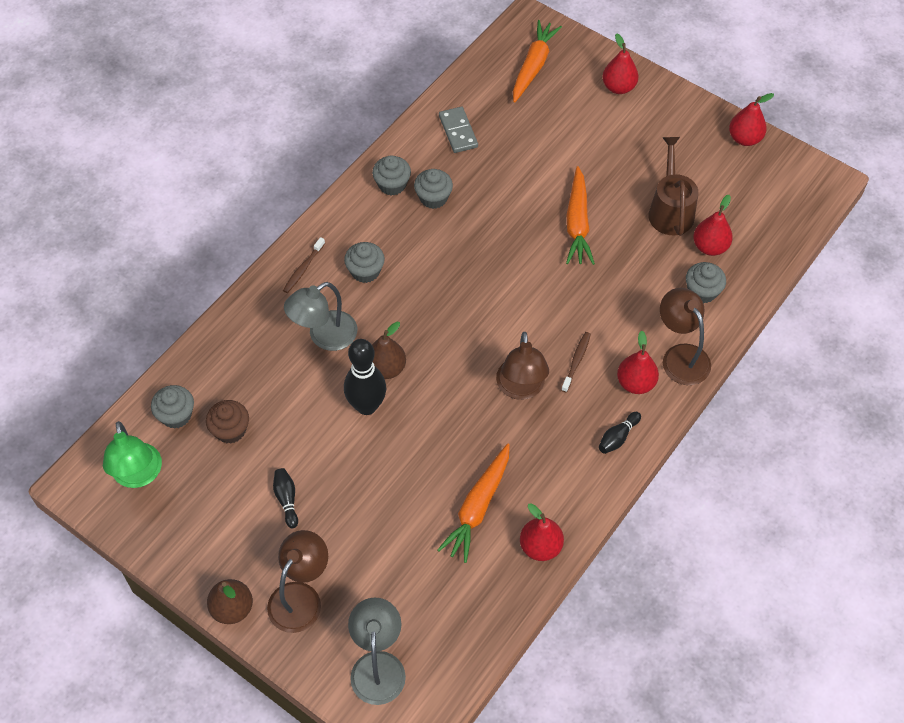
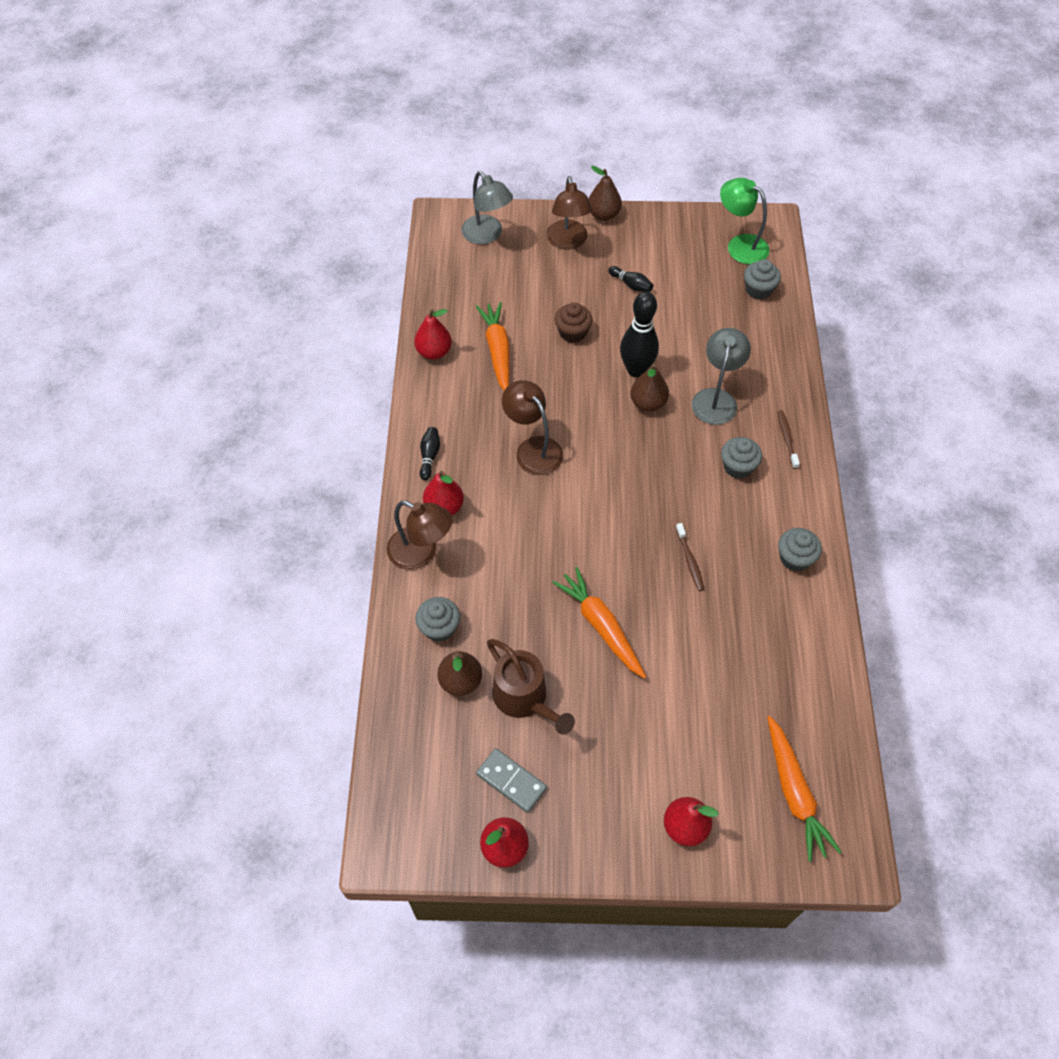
camera: 145 degrees right, 0 degrees up
brown cupcake [206,400,249,444] -> brown cupcake moved to [555,302,592,343]
grey cupcake [414,169,453,209] -> none
grey domino [439,107,478,153] -> grey domino moved to [476,748,547,813]
brown toothbrush [561,332,591,393] -> brown toothbrush moved to [676,523,705,591]
red pear [693,195,733,256] -> brown pear [437,651,482,696]

